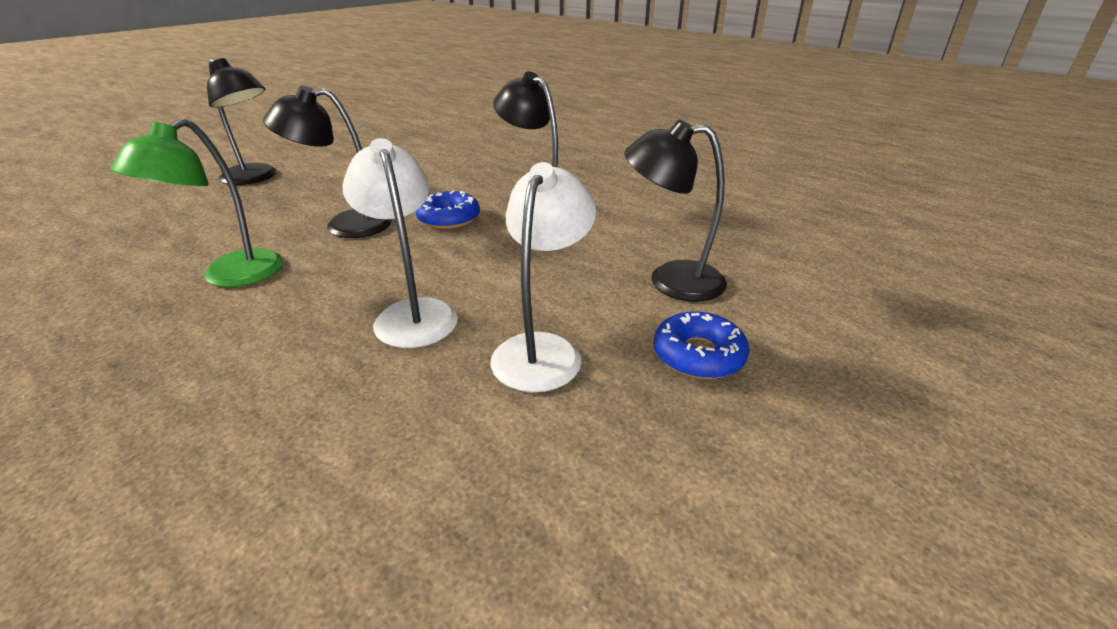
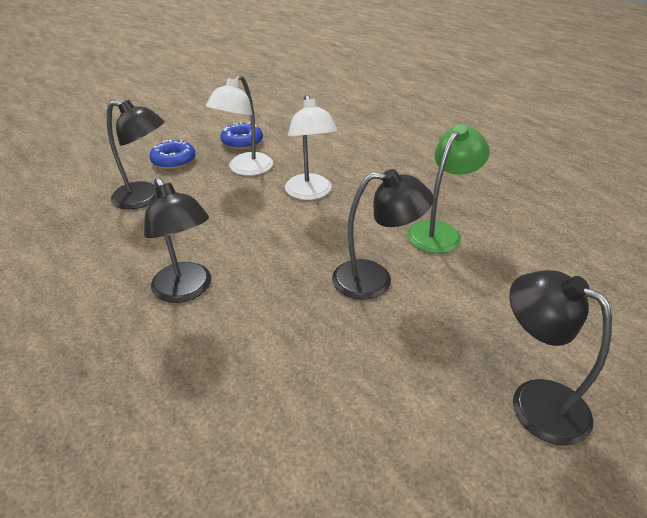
camera: 170 degrees left, 5 degrees up
blue donut [416,191,480,229] -> blue donut moved to [220,122,263,149]

